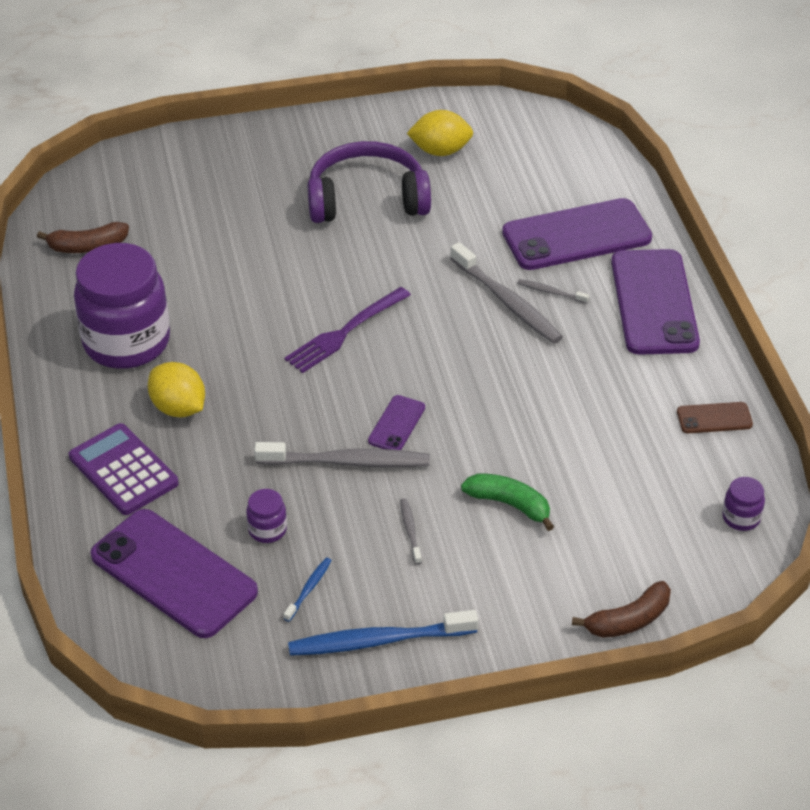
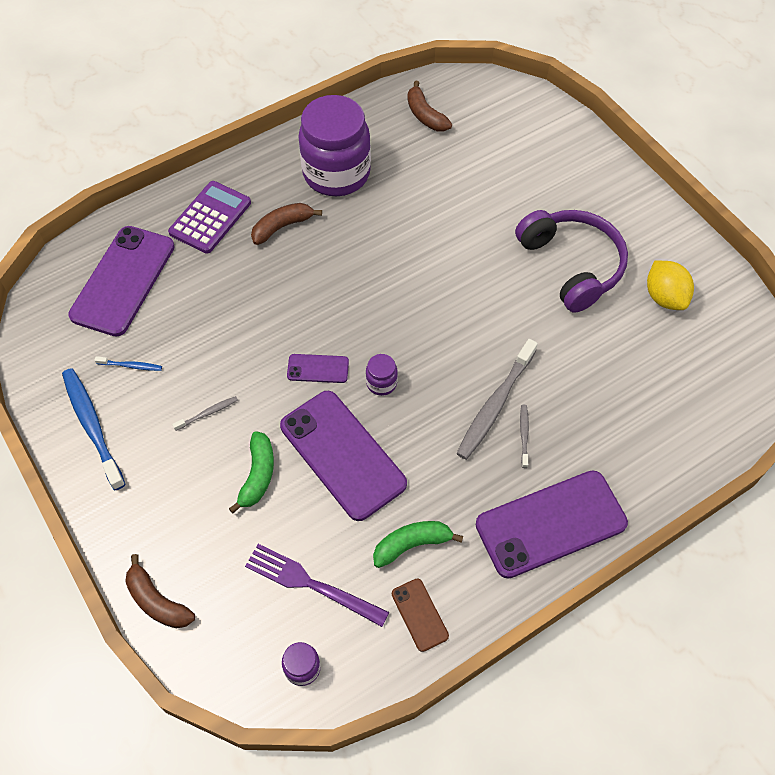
camera: 70 degrees right, 15 degrees up
yellow lemon [148,362,205,417] -> brown banana [251,203,322,245]
purple jar [246,489,287,543] -> purple jar moved to [366,354,398,396]
grey toothbrush [254,442,430,467] -> none
purple fork [284,287,411,373] -> purple fork moved to [245,544,389,627]
purple phone [502,198,652,270] -> purple phone moved to [280,391,407,521]
none -> green banana [373,521,463,568]

